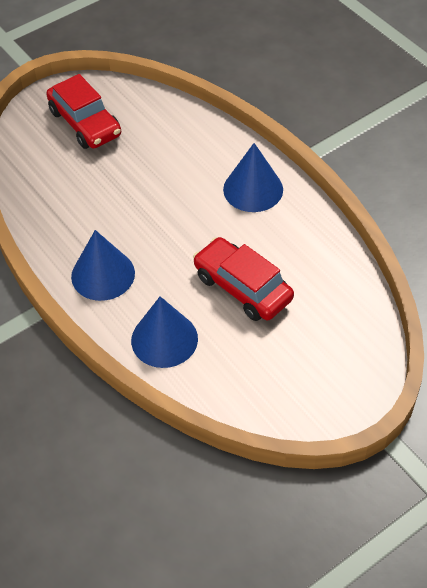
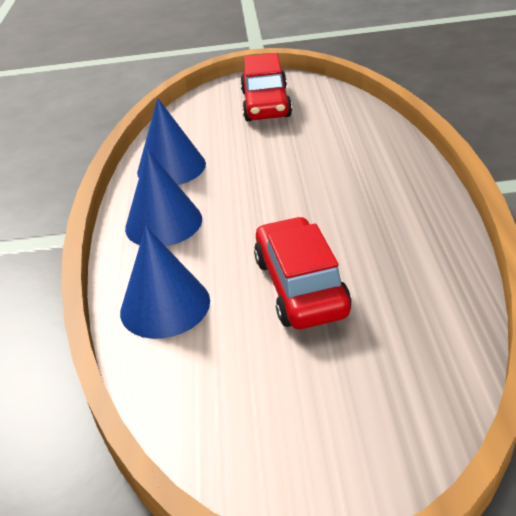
camera: 35 degrees right, 15 degrees down
blue cone [223,143,283,212] -> blue cone moved to [137,98,206,185]

